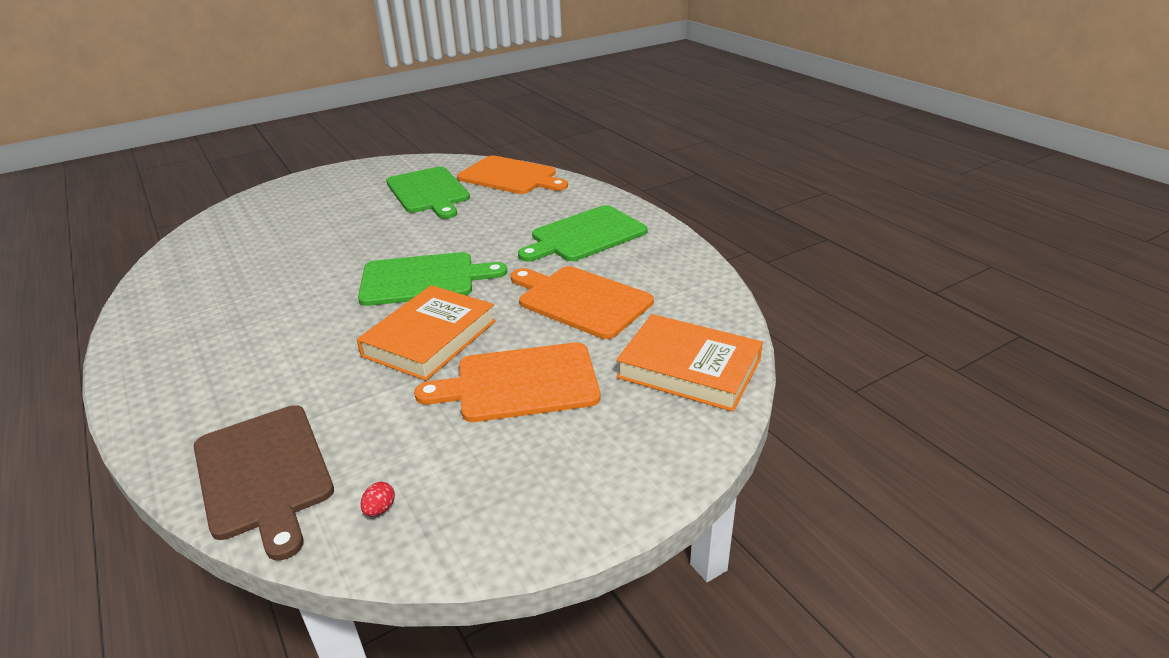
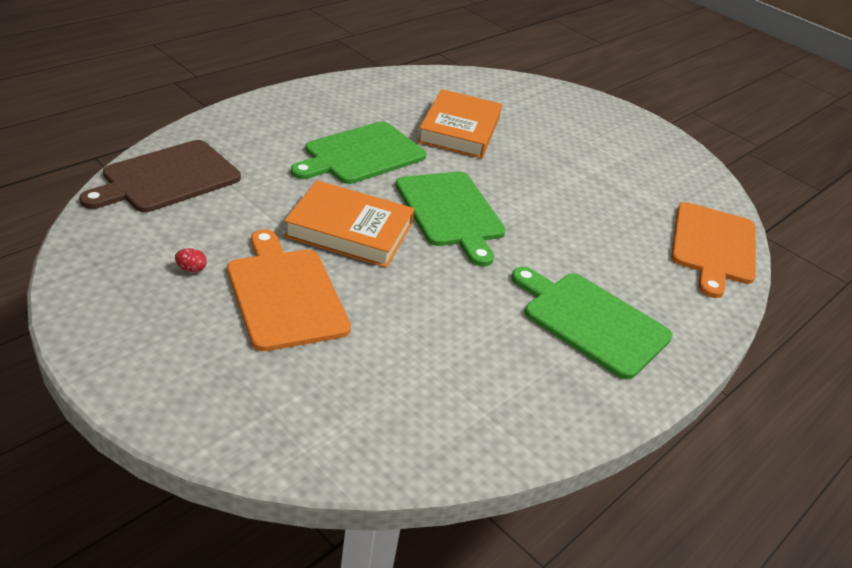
camera: 70 degrees right, 5 degrees up
red egg [360,482,395,516] -> red egg moved to [175,248,207,272]
green cutting board [386,167,470,219] -> green cutting board moved to [291,122,426,184]
orange cutting board [511,266,654,339] -> none
orange book [616,314,763,412] -> orange book moved to [418,89,502,159]

